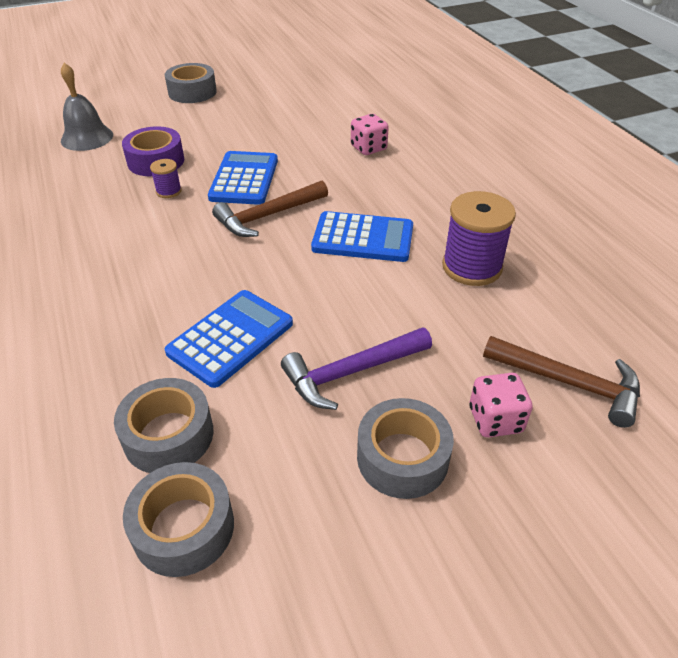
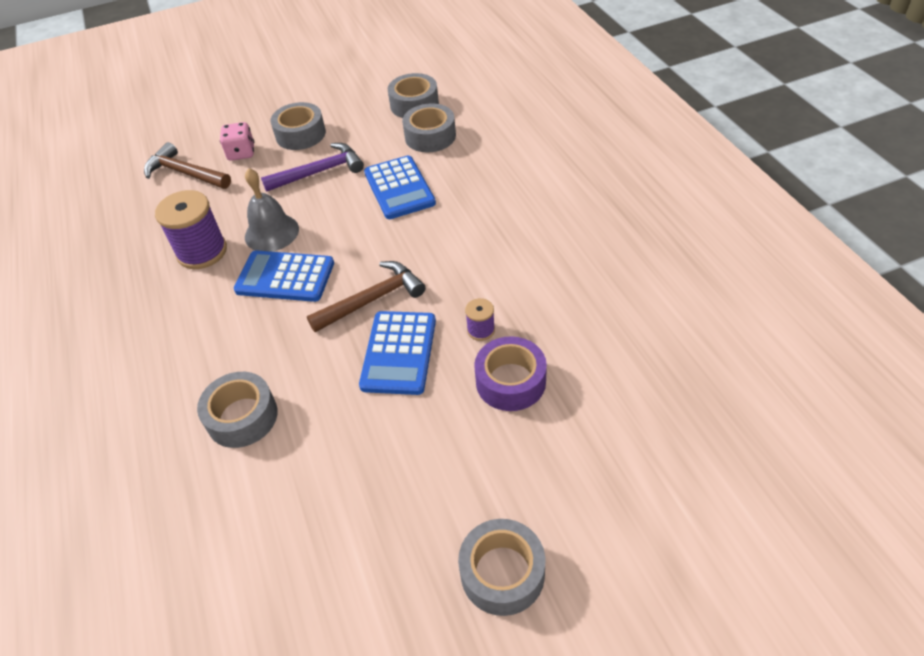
camera: 175 degrees left, 5 degrees up
grey bell [61,63,113,151] -> grey bell moved to [245,168,299,252]
blue calculator [165,290,293,388] -> blue calculator turned 60 degrees counterclockwise [364,156,436,219]
pink dice [351,114,389,155] -> grey tape [197,372,278,448]

